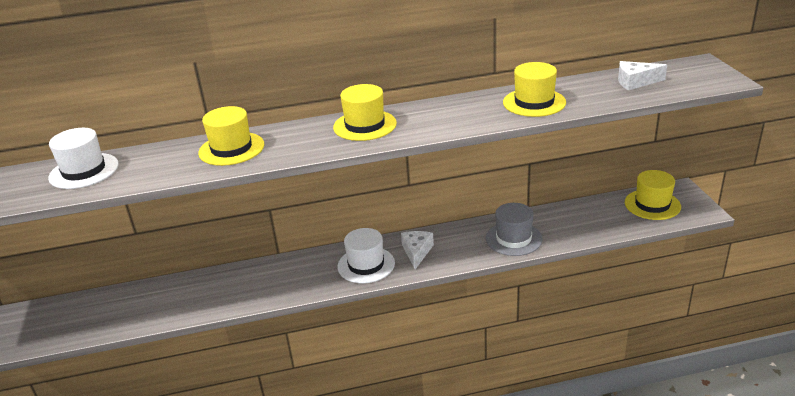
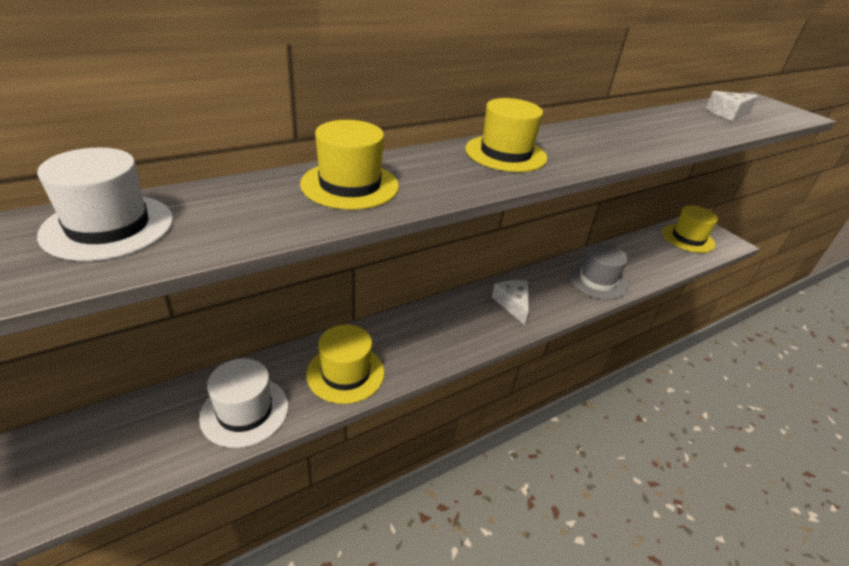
camera: 25 degrees left, 5 degrees up
white hat [337,228,395,283] -> white hat moved to [199,358,289,448]
yellow hat [503,62,566,117] -> yellow hat moved to [306,324,384,404]

